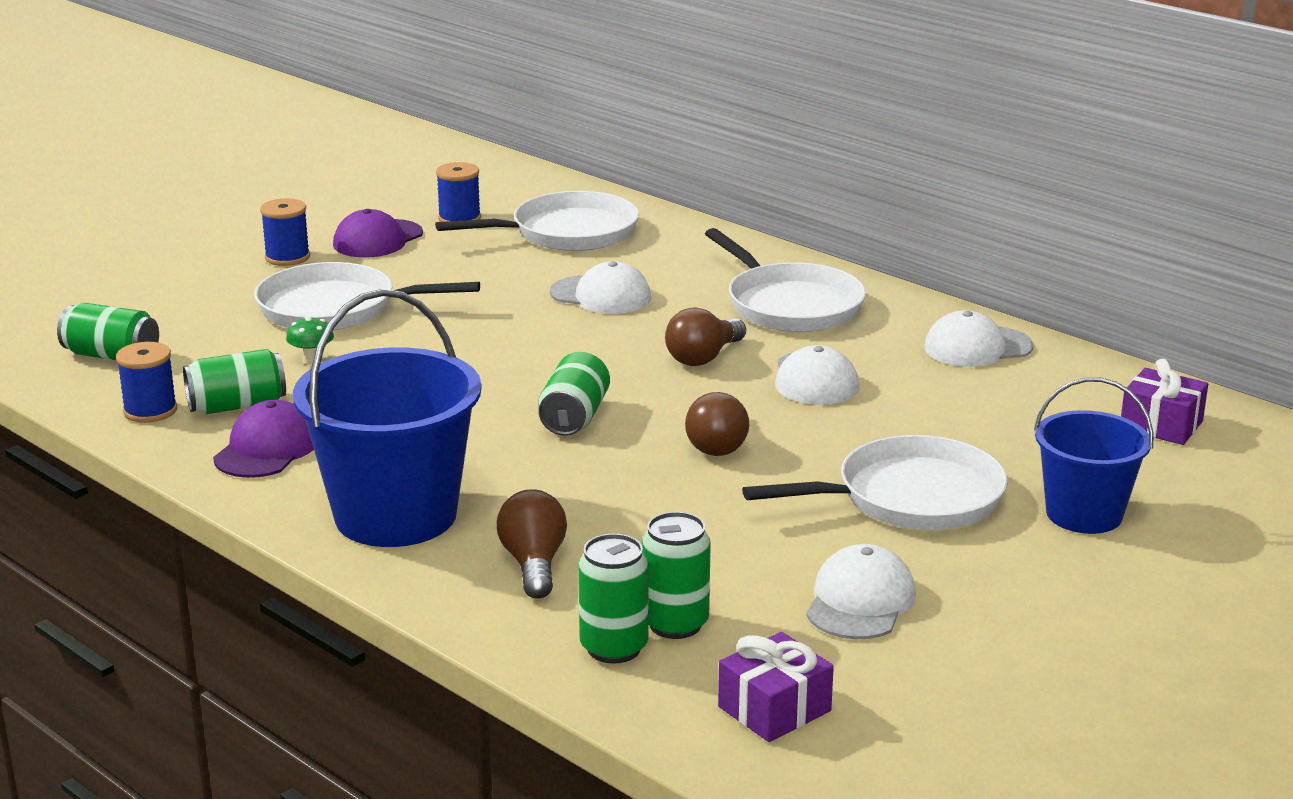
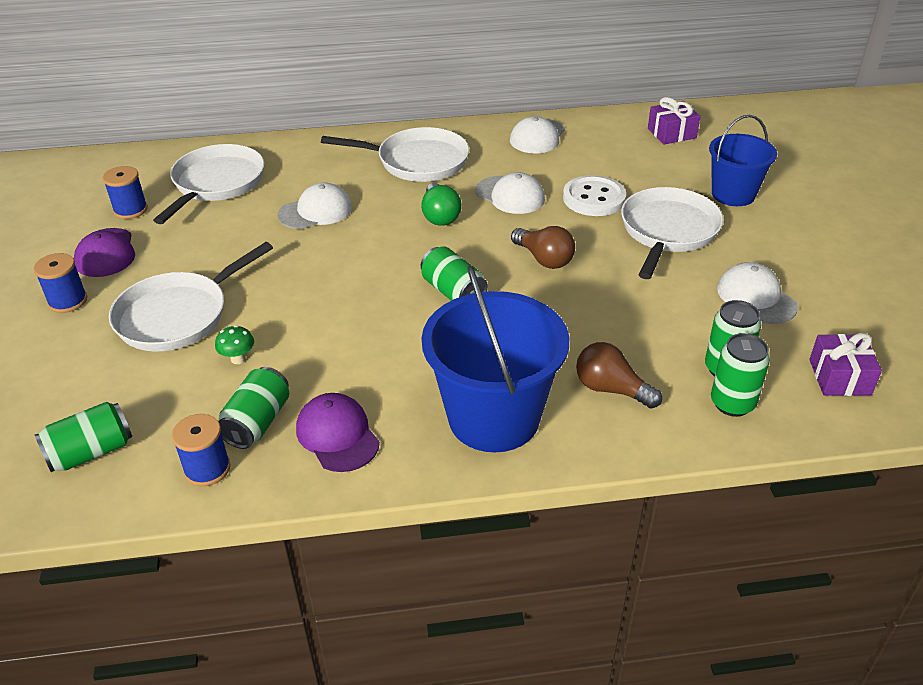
camera: 50 degrees left, 15 degrees up
brown light bulb [665,307,746,366] -> green light bulb [421,183,462,226]
none -> white button [563,175,626,216]

